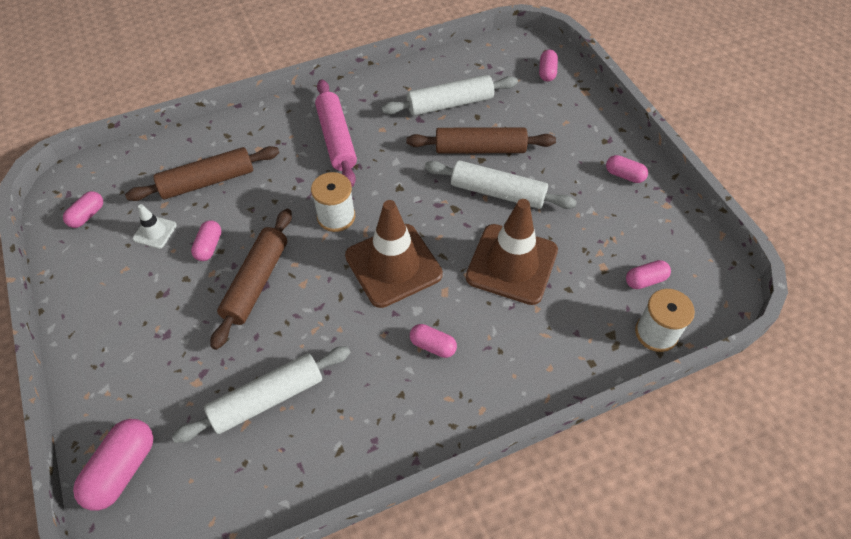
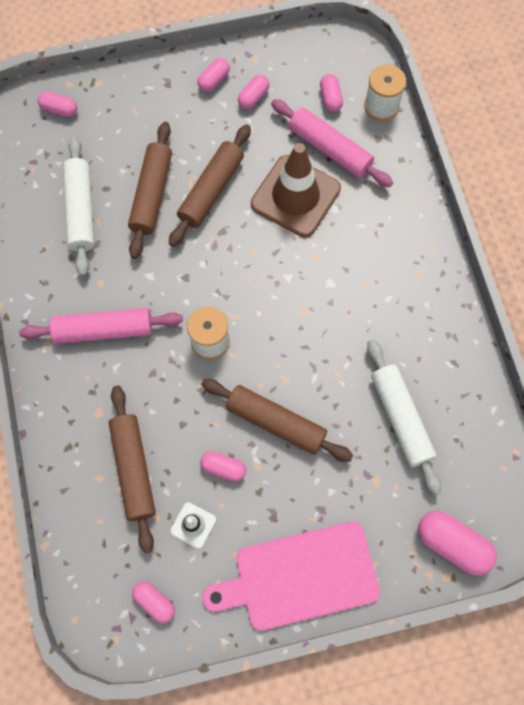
camera: 80 degrees left, 15 degrees up
brown traffic cone [345,200,443,308] -> none
pink capsule [410,324,457,358] -> pink capsule moved to [238,75,270,109]
white rolling pin [424,160,577,209] -> brown rolling pin [169,124,251,247]
none -> pink cutting board [202,521,380,631]
none -> pink rolling pin [271,99,393,187]

